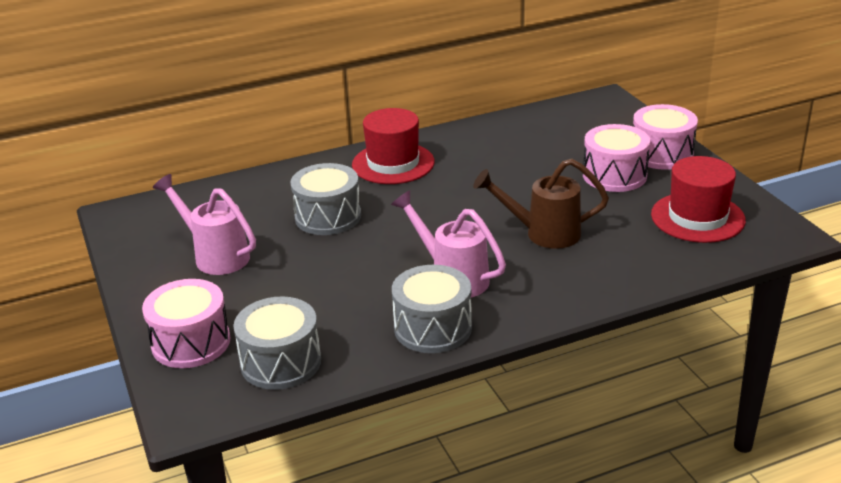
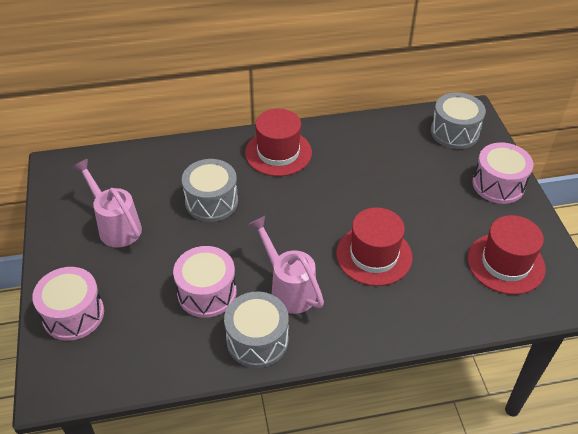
camera: 10 degrees right, 15 degrees up
grey drum [233,296,321,390] -> grey drum moved to [431,93,486,149]
brown watering can [473,159,609,249] -> red hat [336,207,412,286]
pink drum [583,124,650,192] -> pink drum moved to [173,246,236,318]

